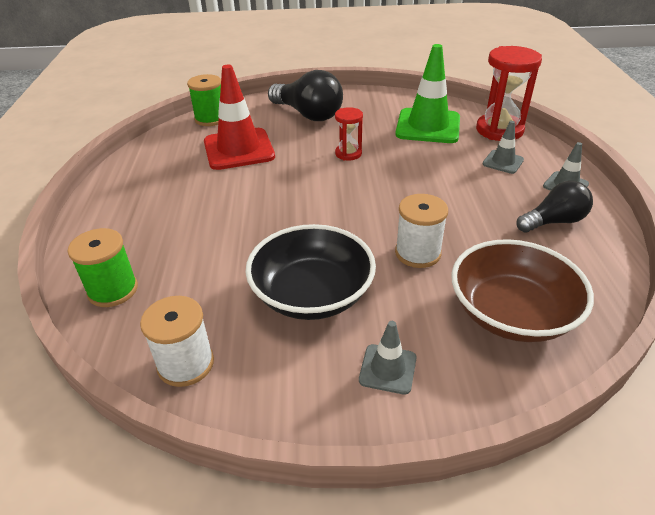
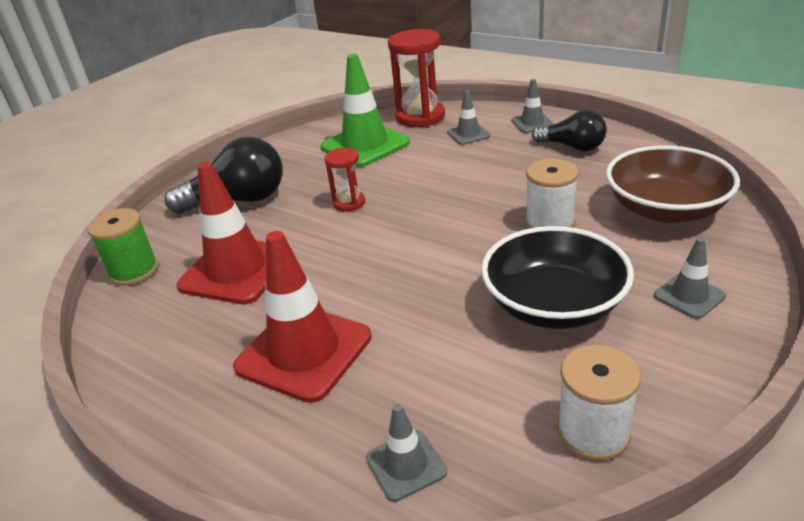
camera: 50 degrees left, 5 degrees down
green spool [68,228,138,307] -> grey traffic cone [366,404,447,502]
black light bulb [516,181,593,233] -> black light bulb turned 105 degrees clockwise [532,110,607,151]
none -> red traffic cone [233,231,372,403]

